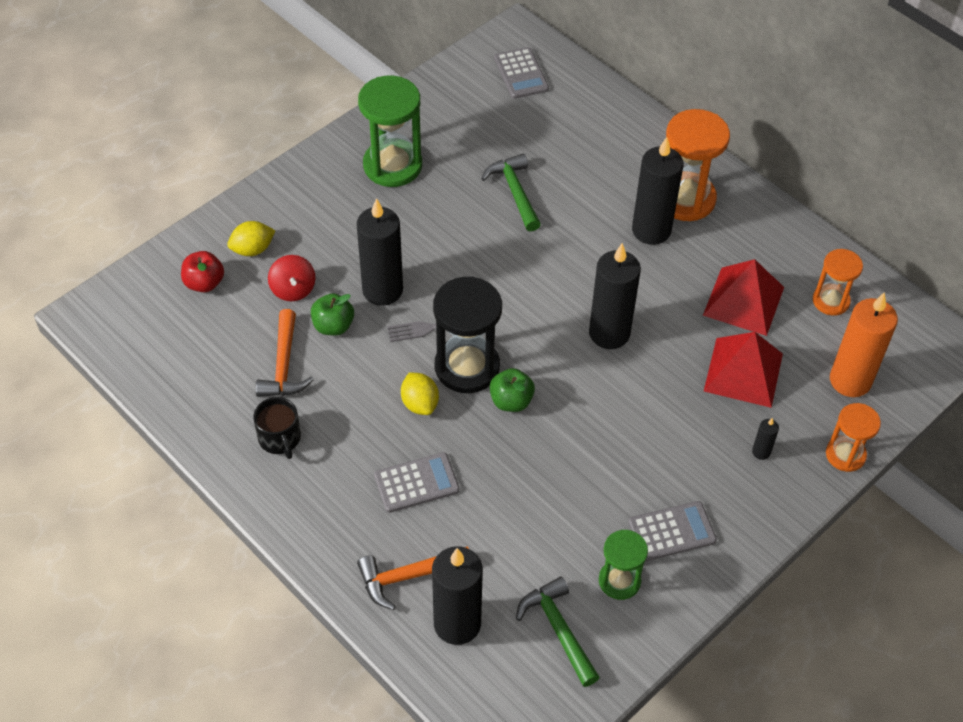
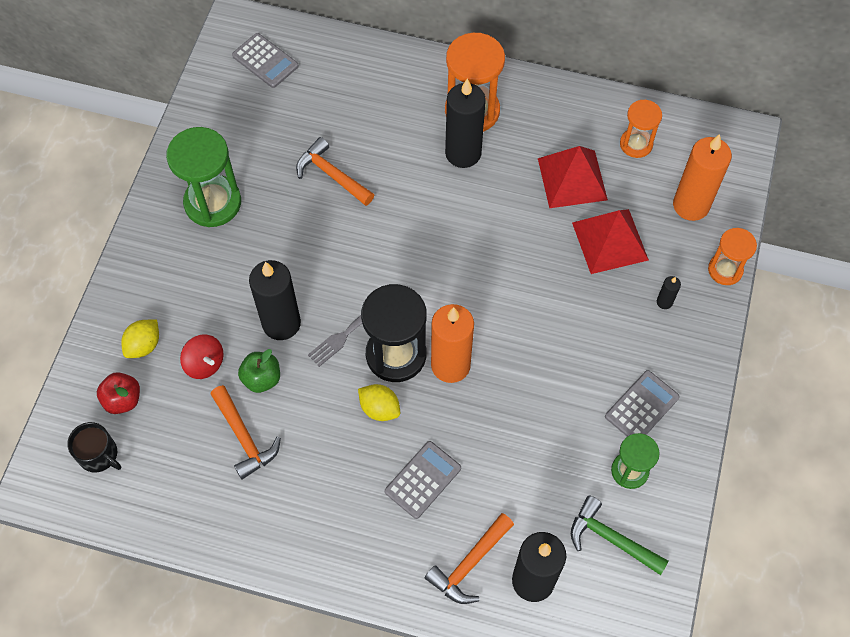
camera: 30 degrees left, 10 degrees up
black mug [253,397,301,459] -> black mug moved to [67,422,121,473]
green hammer [481,153,541,232] -> orange hammer [296,137,374,206]
green apple [490,368,535,412] -> orange candle [431,304,474,383]
black candle [589,243,641,349] -> none

